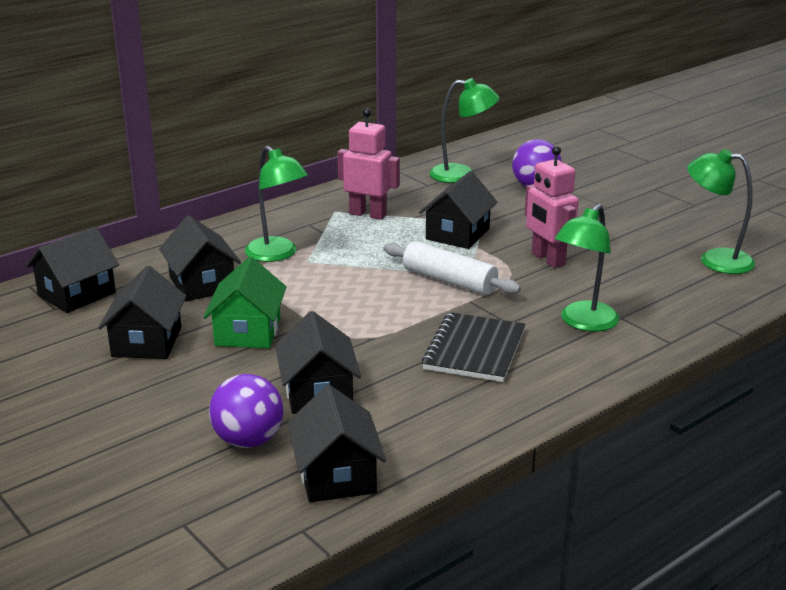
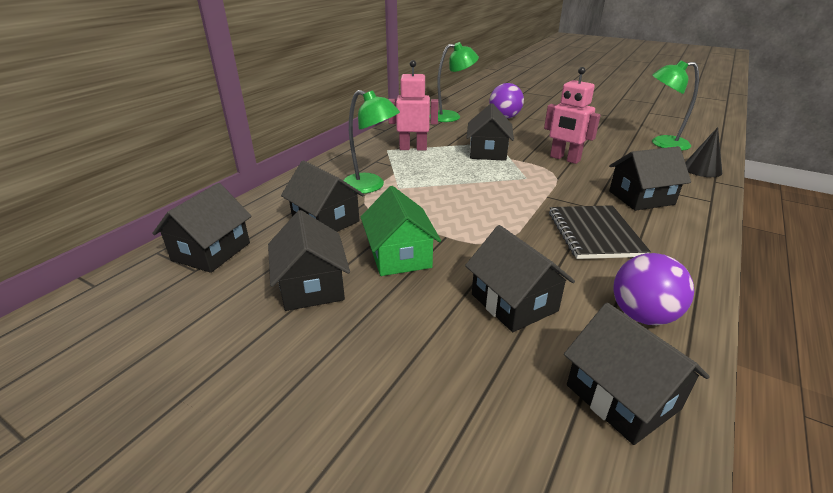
camera: 20 degrees left, 5 degrees up
purple ball [209,374,283,448] -> purple ball moved to [613,253,694,325]
white rolling pin [384,241,521,295] -> none
green lamp [555,204,619,332] -> black house [609,146,691,211]
none -> black cone [685,127,722,177]

